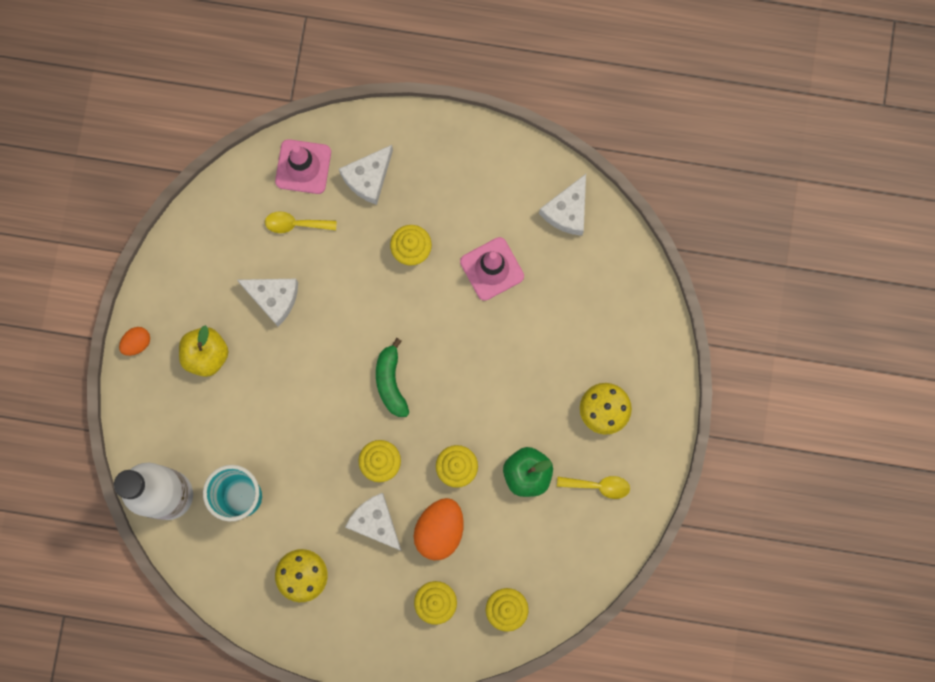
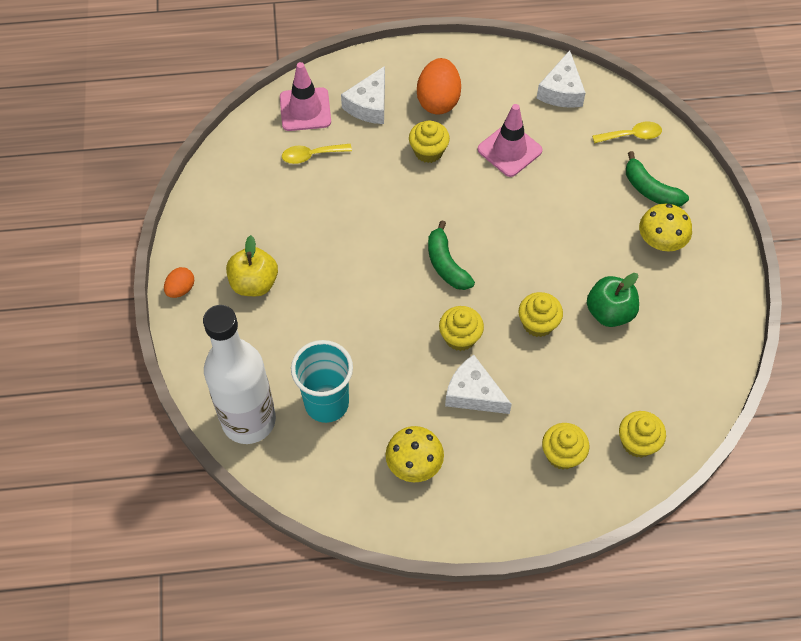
camera: 15 degrees left, 20 degrees down
white cheese [237,279,298,326] -> none
orange egg [414,498,464,560] -> orange egg moved to [417,58,461,115]
yellow spoon [557,476,630,499] -> yellow spoon moved to [592,122,662,143]
none -> green banana [626,151,689,207]

